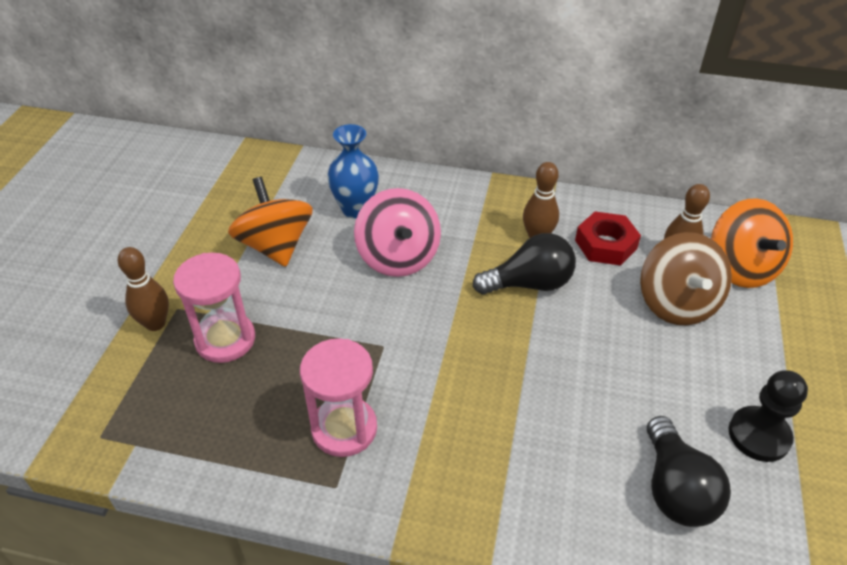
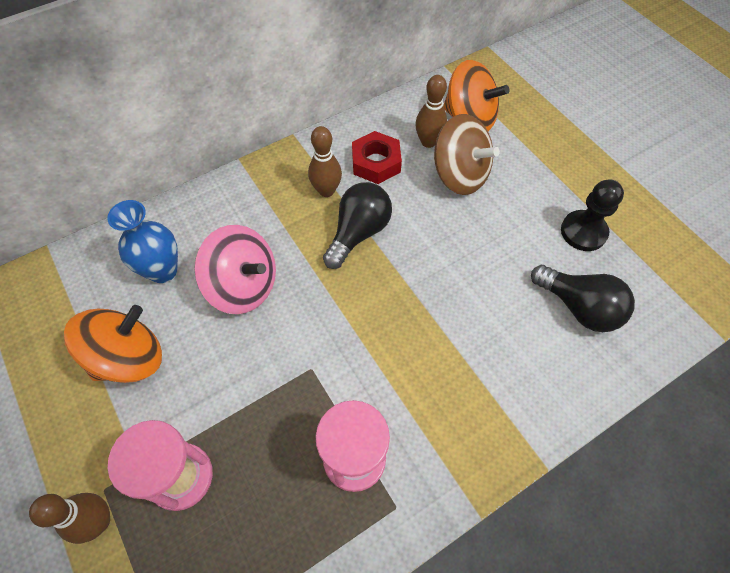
camera: 45 degrees left, 15 degrees up
orange spinning top [228,177,313,267] -> orange spinning top turned 120 degrees clockwise [64,305,162,383]

